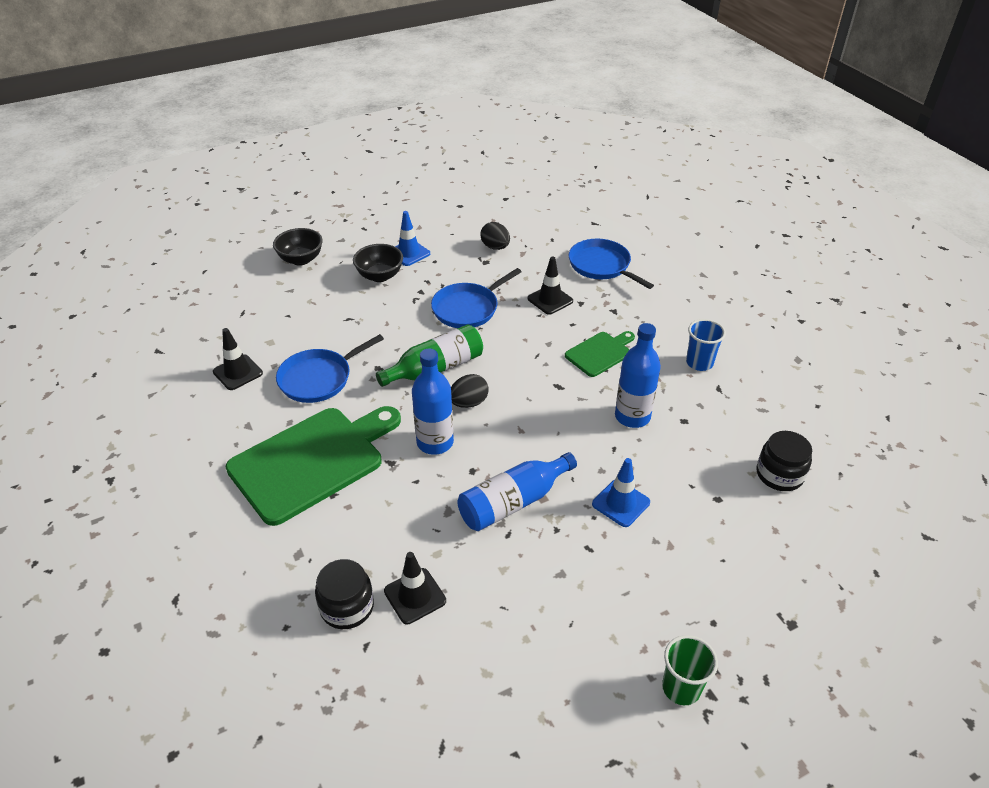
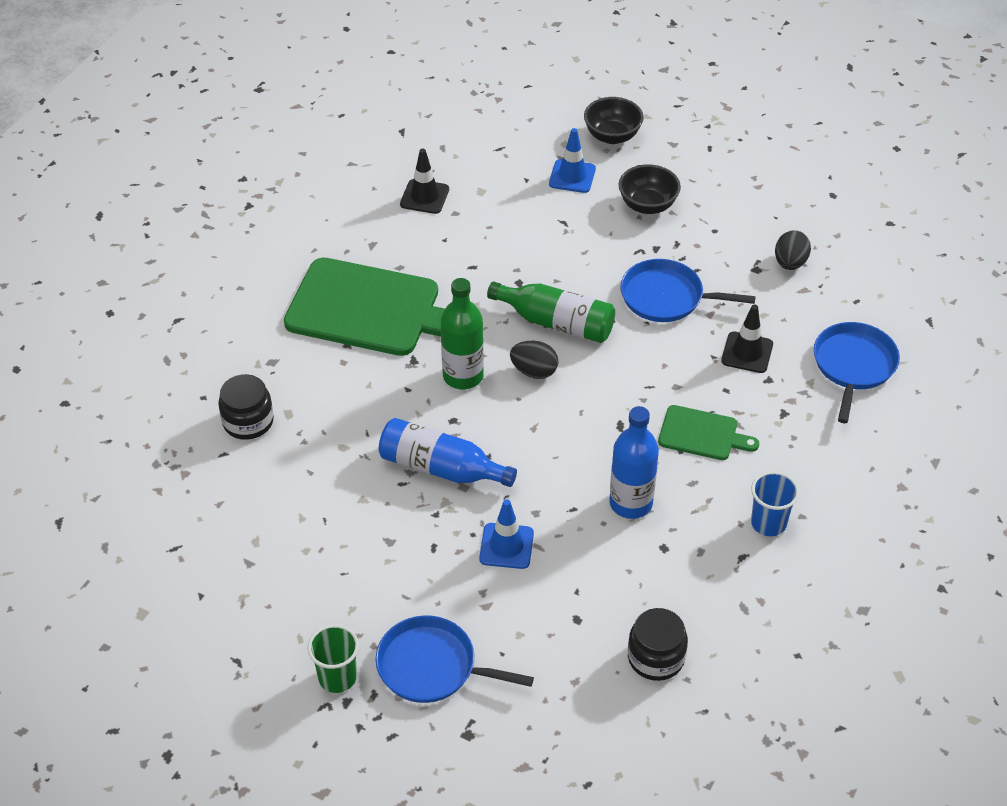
camera: 55 degrees right, 5 degrees up
blue pan [276,334,384,403] -> blue pan moved to [376,615,534,703]
black traffic cone [384,552,446,624] -> none
blue traffic cone [395,211,430,266] -> blue traffic cone moved to [549,128,596,193]
blue bottle [412,349,454,455] -> green bottle [441,278,484,389]

